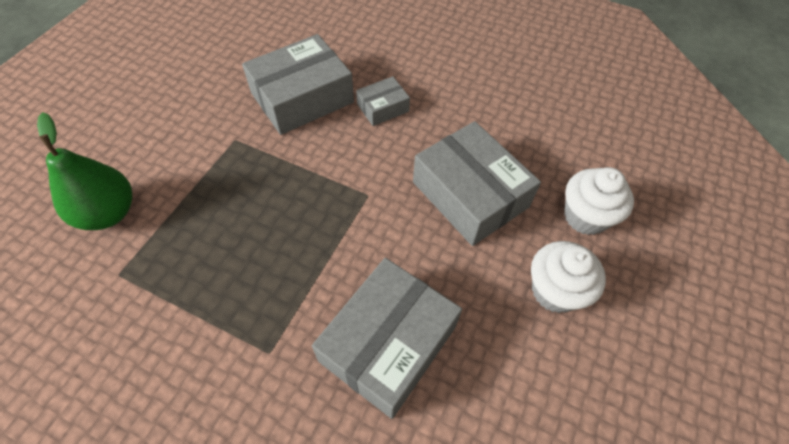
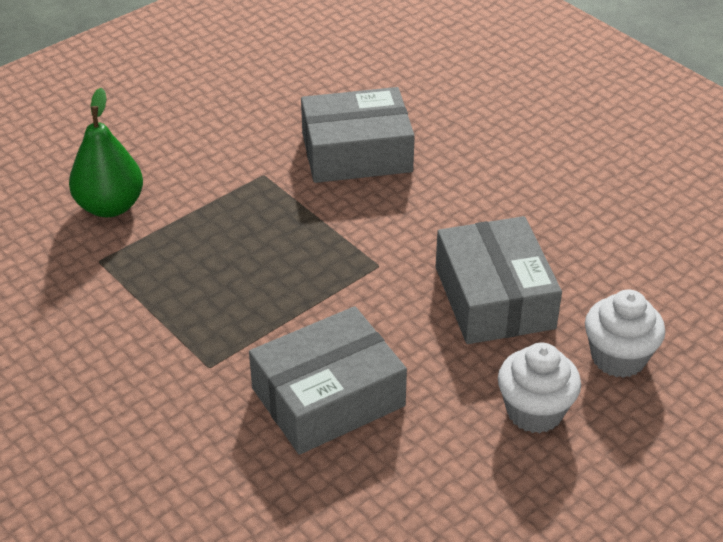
camera: 25 degrees right, 15 degrees down
grey box [356,76,410,126] -> none

